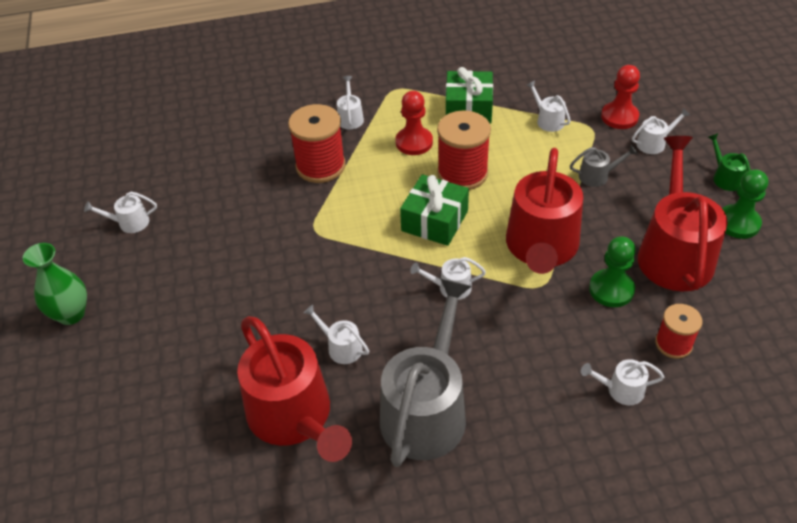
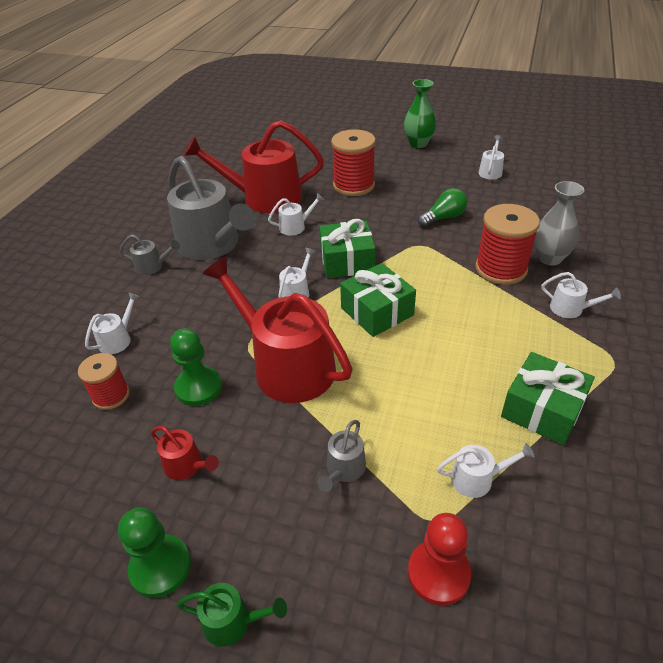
camera: 120 degrees right, 5 degrees down
red pawn [395,91,433,155] -> none
red spool [437,110,491,190] -> red spool moved to [331,129,376,196]
white watering can [632,108,690,154] -> none
red watering can [638,136,728,291] -> red watering can [151,426,219,480], size x0.42
none -> grey watering can [120,235,180,275]
none -> green gift [319,219,376,278]
none -> green light bulb [418,188,467,227]
none -> grey vase [534,181,584,266]

